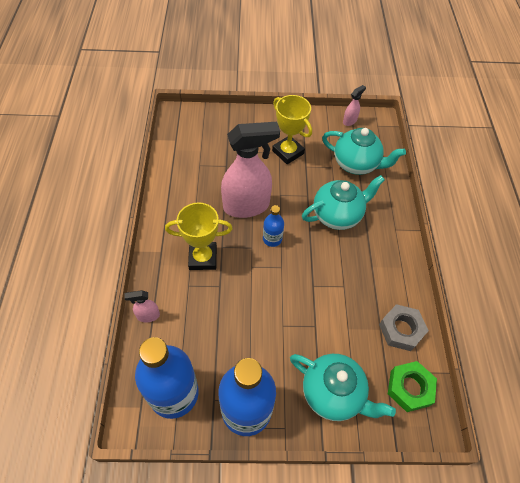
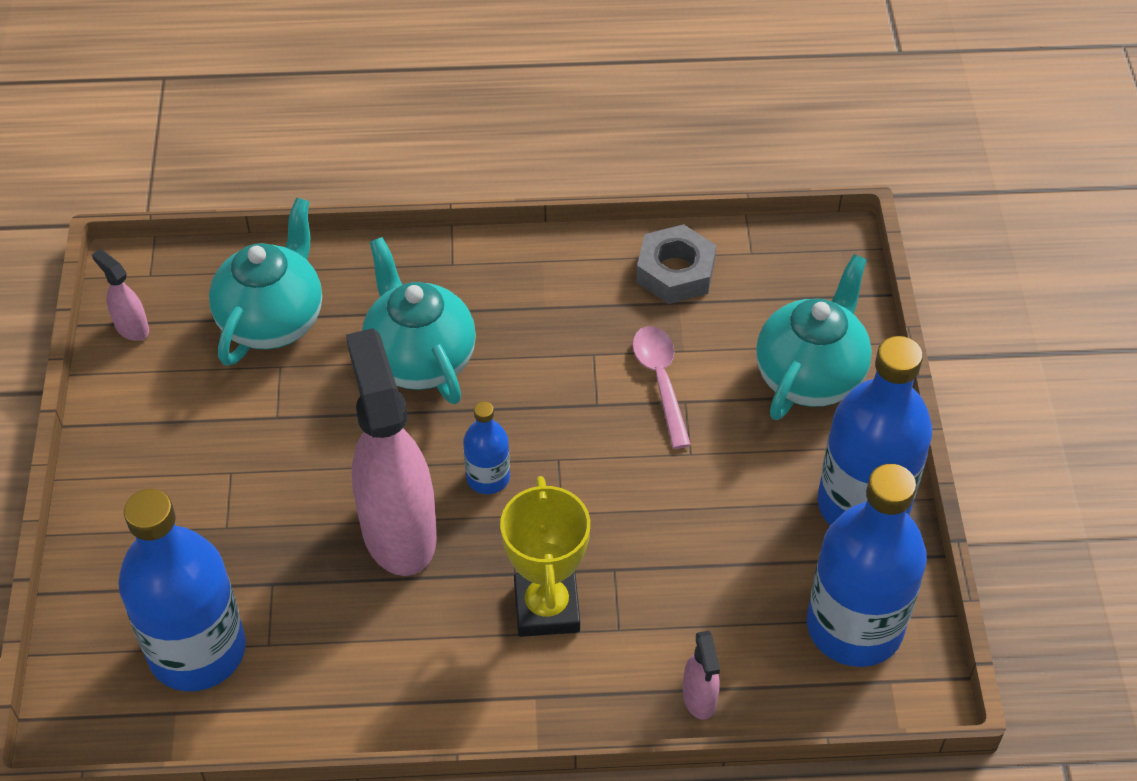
camera: 90 degrees left, 5 degrees down
yellow trophy [272,95,312,164] -> none
green nut [388,361,437,412] -> none
none -> blue bottle [118,489,246,691]
none -> pink spoon [632,326,691,449]

